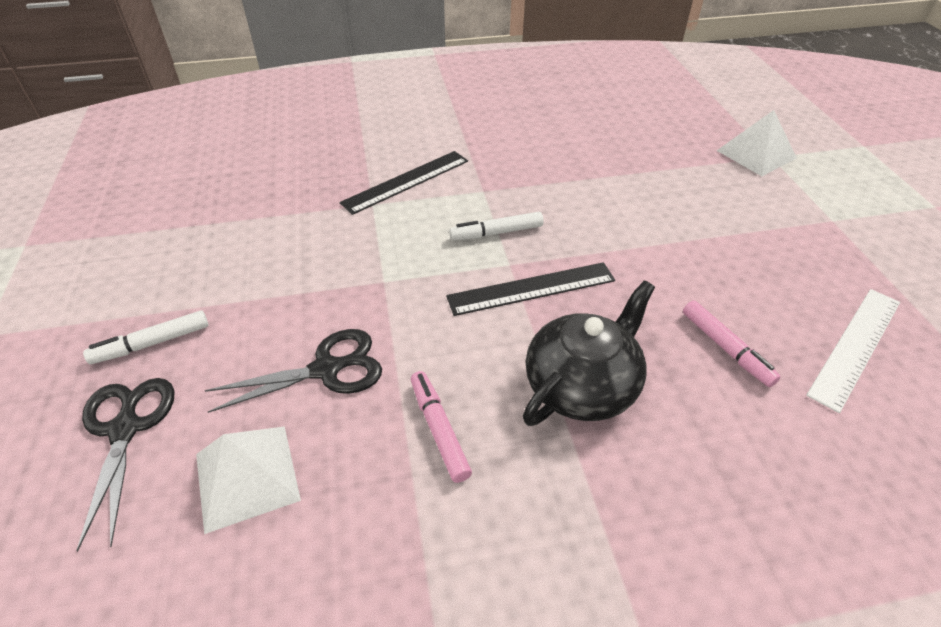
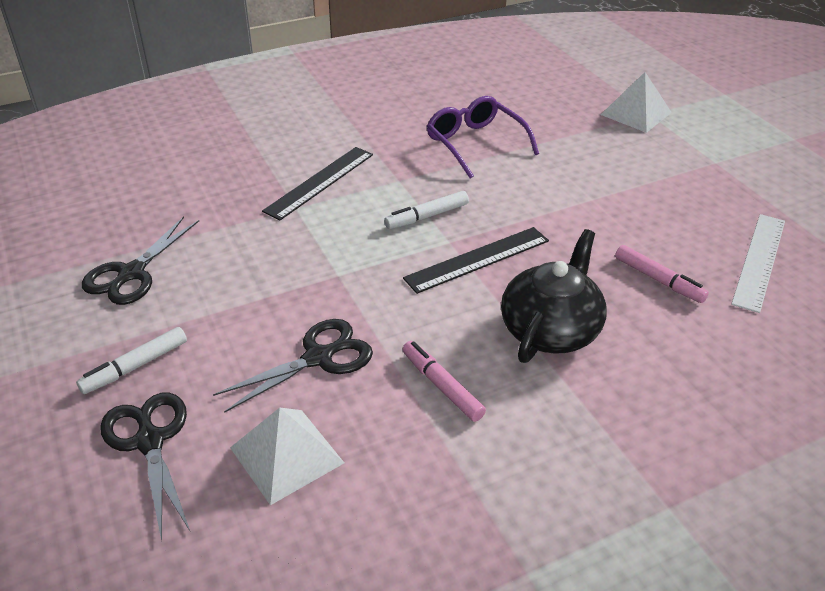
camera: 15 degrees left, 5 degrees down
none -> black scissors [82,216,199,305]
none -> purple glasses [427,96,539,178]

